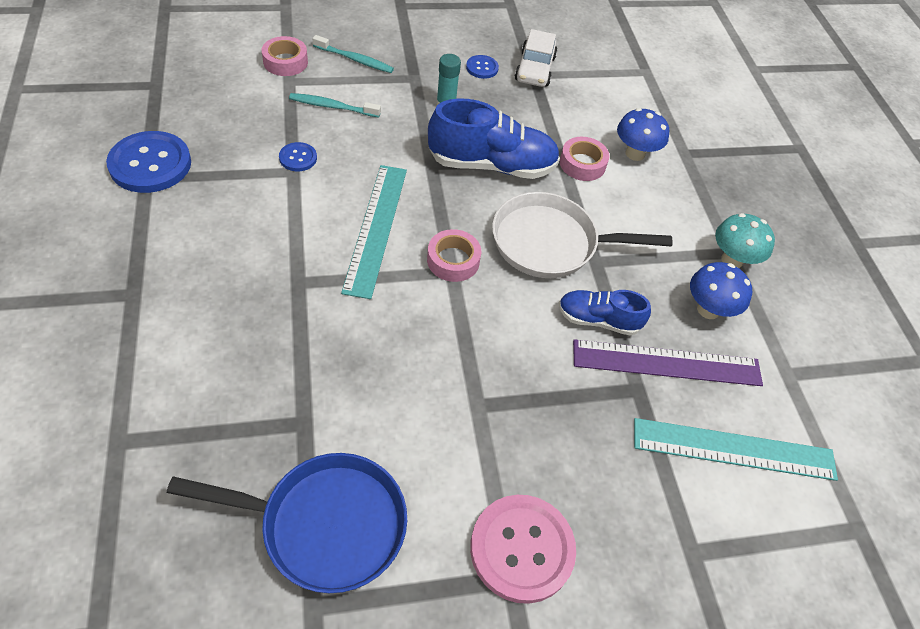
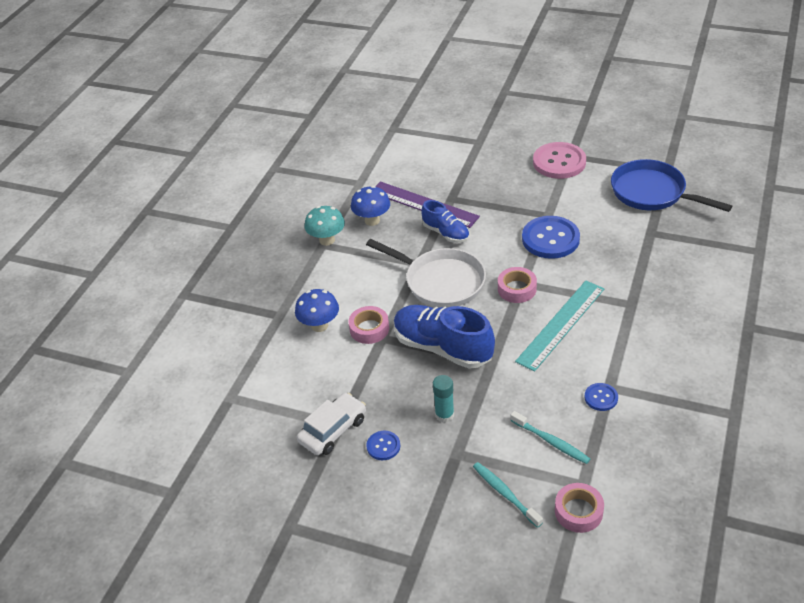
camera: 140 degrees left, 10 degrees down
blue button [106,131,191,193] -> blue button moved to [522,216,580,259]
turquoise ruler [634,418,838,481] -> none

